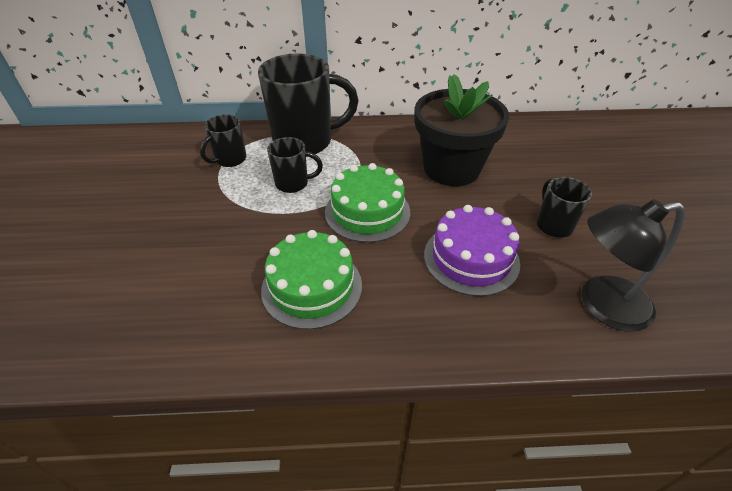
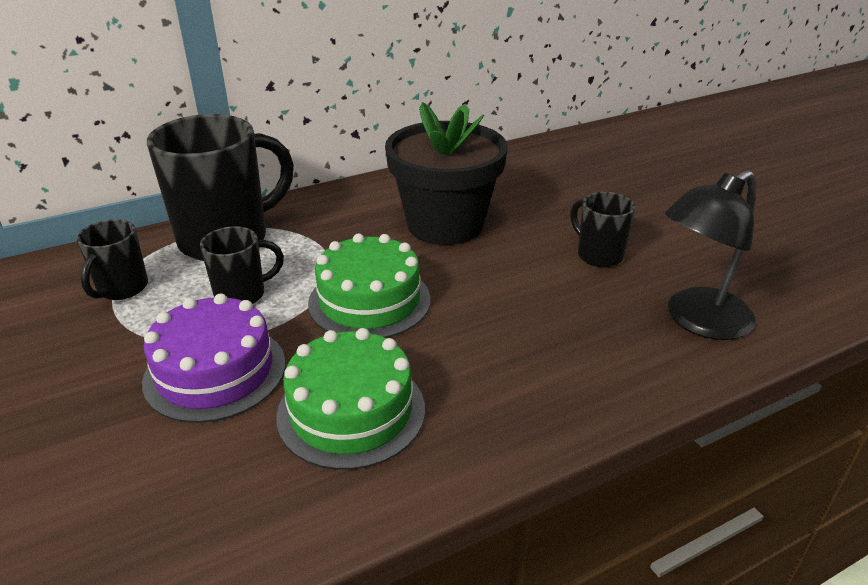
camera: 25 degrees left, 10 degrees down
purple cake [424,205,520,296] -> purple cake moved to [142,293,285,423]

